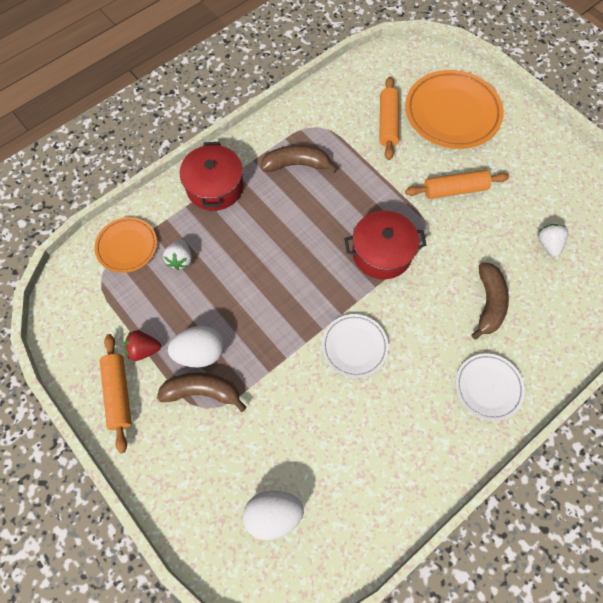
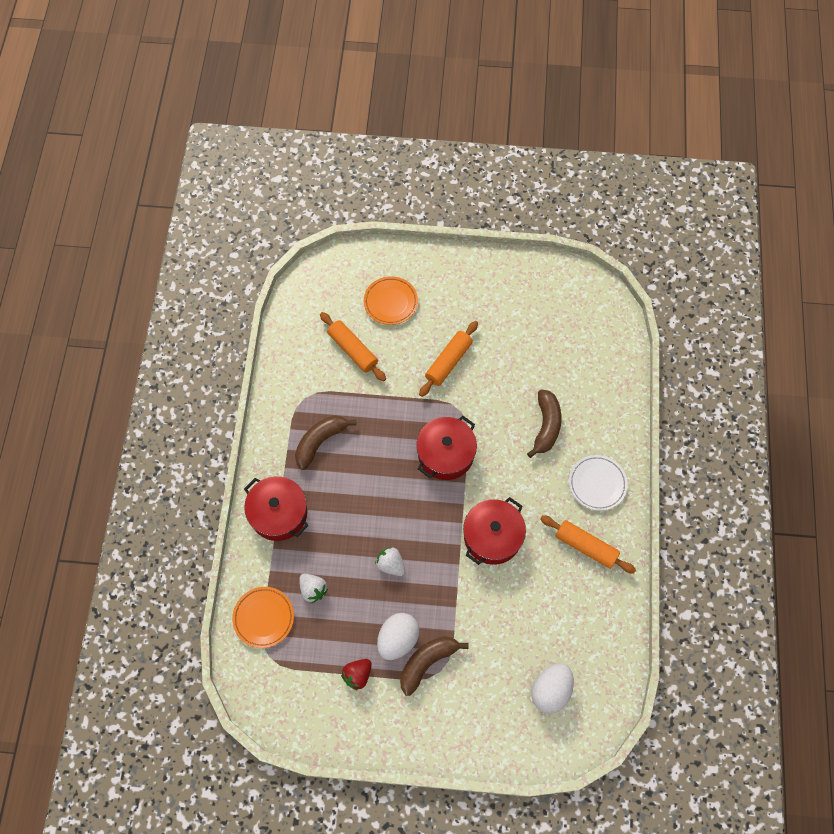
camera: 45 degrees left, 0 degrees up
orange rolling pin [100,334,132,453] -> orange rolling pin moved to [540,515,636,574]
white plate [322,314,389,378] -> red pot [463,497,526,565]
orange plate [405,70,504,149] -> orange plate [364,276,418,325], size x0.58
brown banana [471,262,509,340] -> brown banana turned 45 degrees clockwise [527,389,561,458]
white strawberry [538,224,568,257] -> white strawberry moved to [375,547,405,576]

